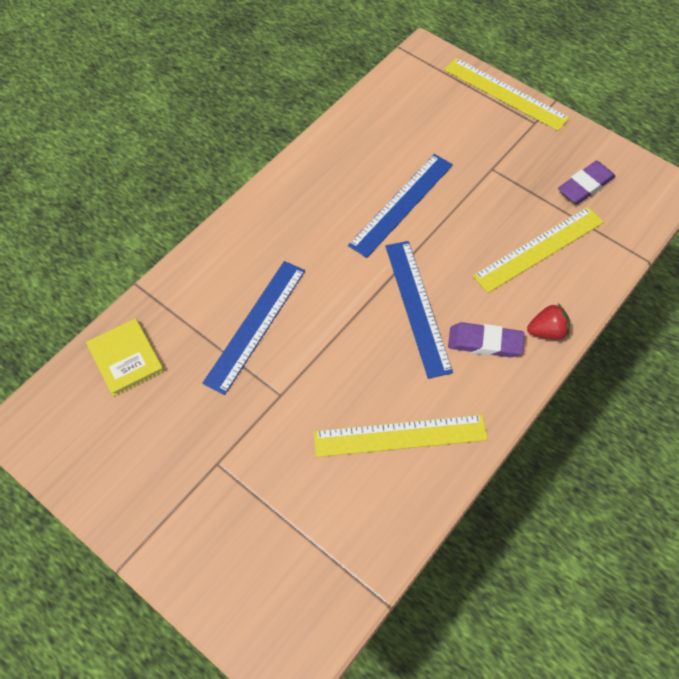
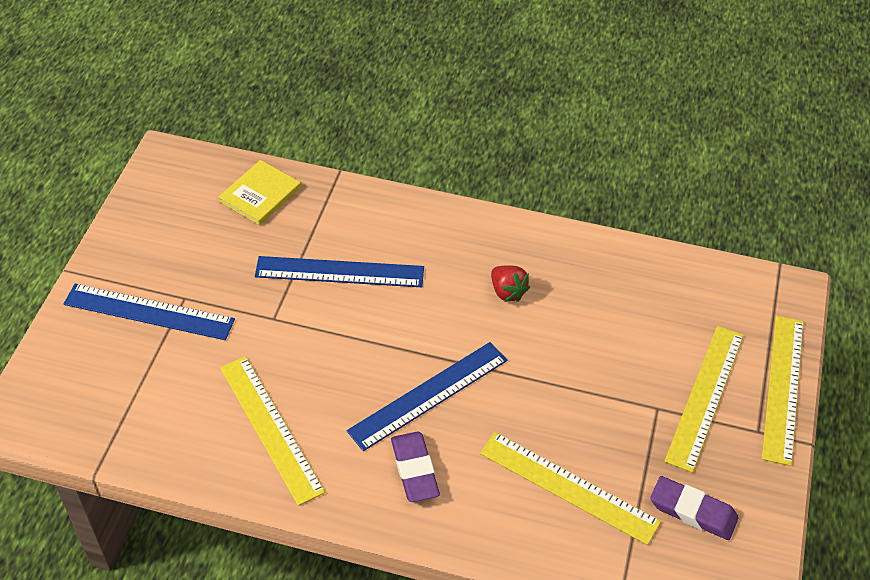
camera: 65 degrees right, 10 degrees down
blue ruler [348,154,453,258] -> blue ruler moved to [64,284,235,340]
red strawberry [527,303,570,340] -> red strawberry moved to [491,265,530,302]
none -> yellow ruler [664,326,744,473]

